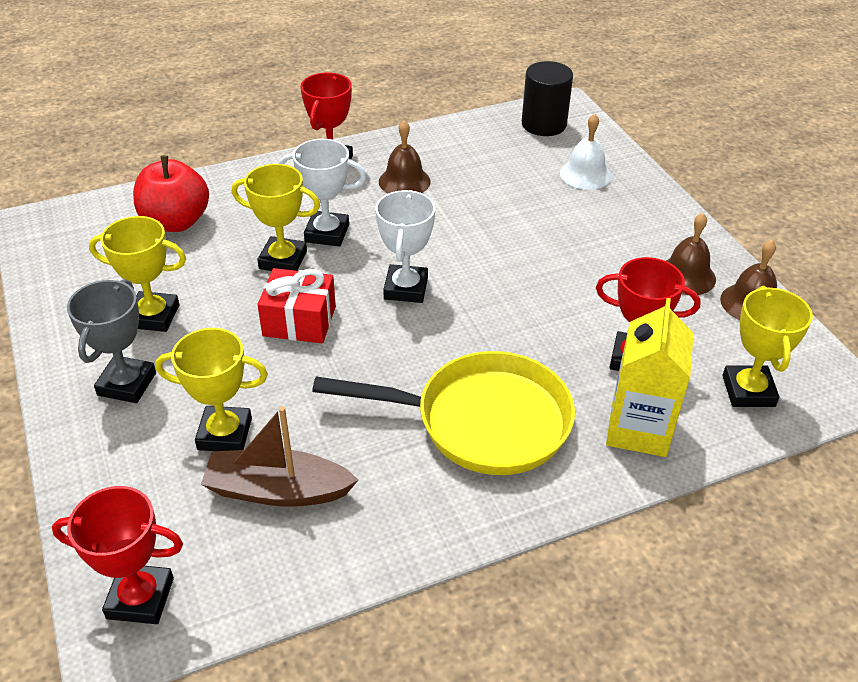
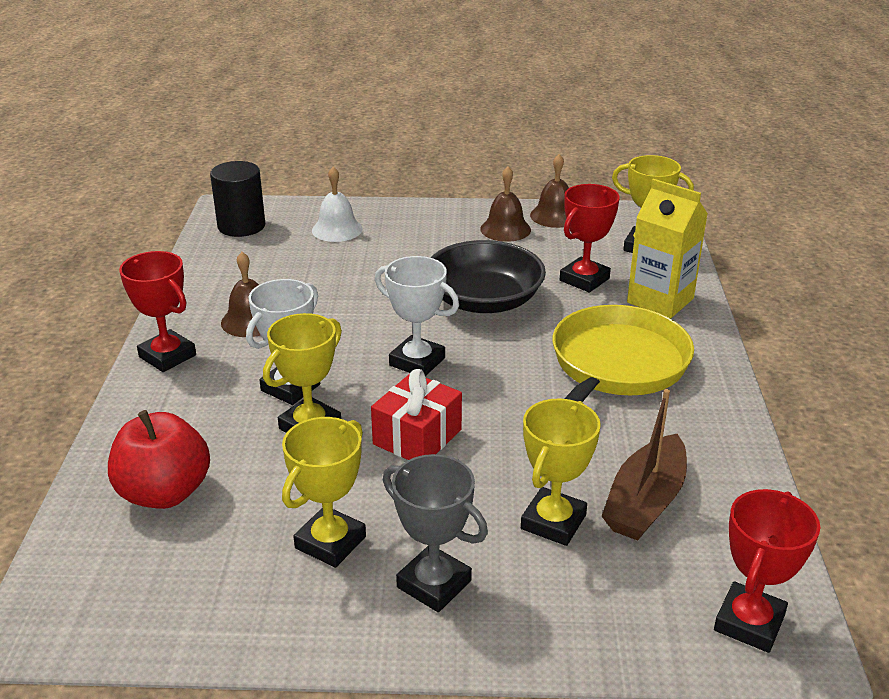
camera: 65 degrees left, 10 degrees down
none -> black bowl [431,240,546,313]

